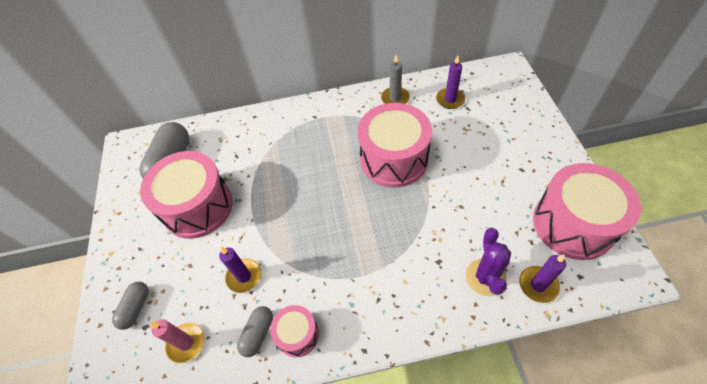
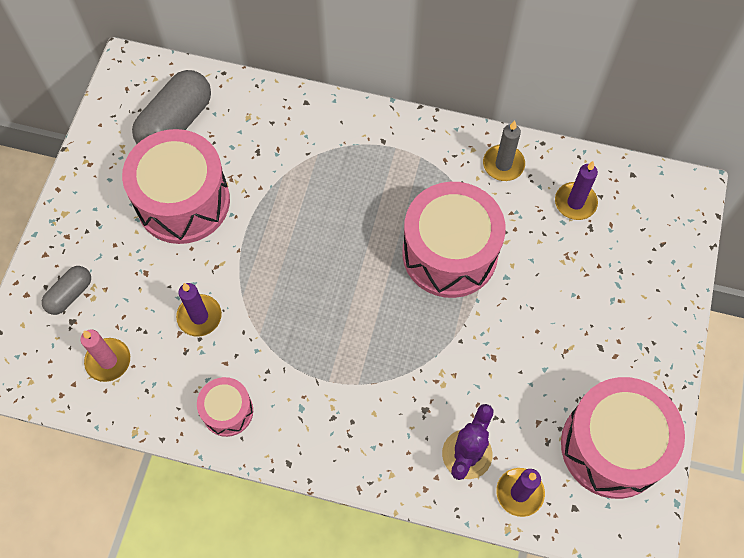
camera: 20 degrees right, 10 degrees up
grey capsule [237,306,273,357] -> none

